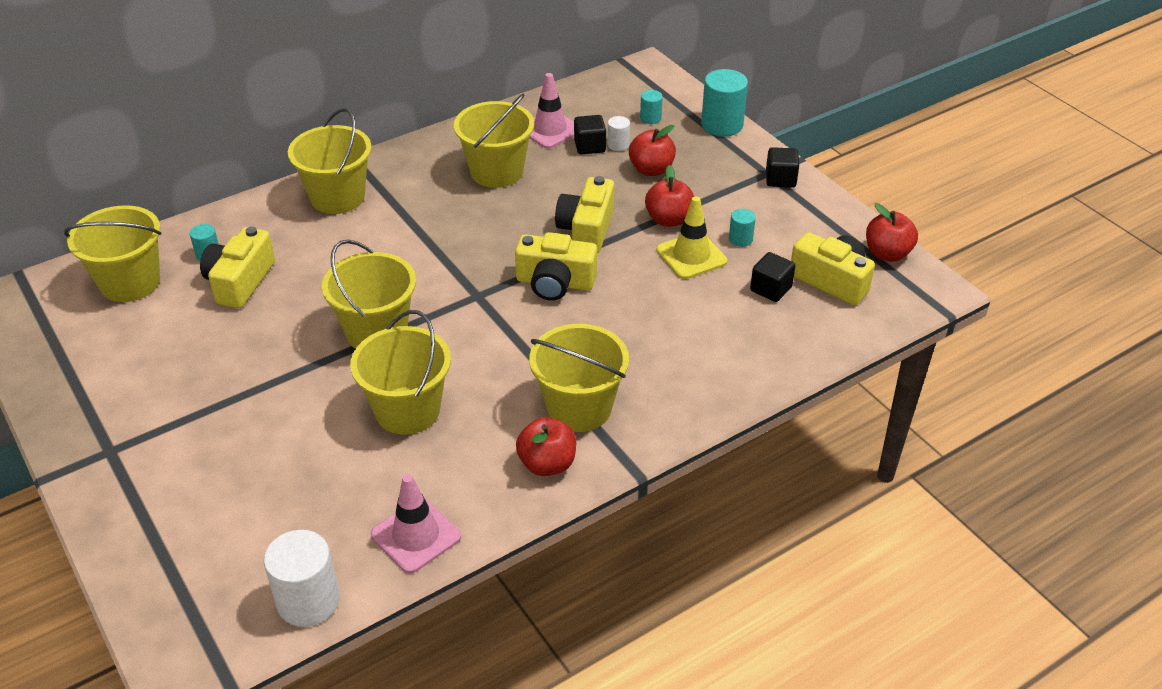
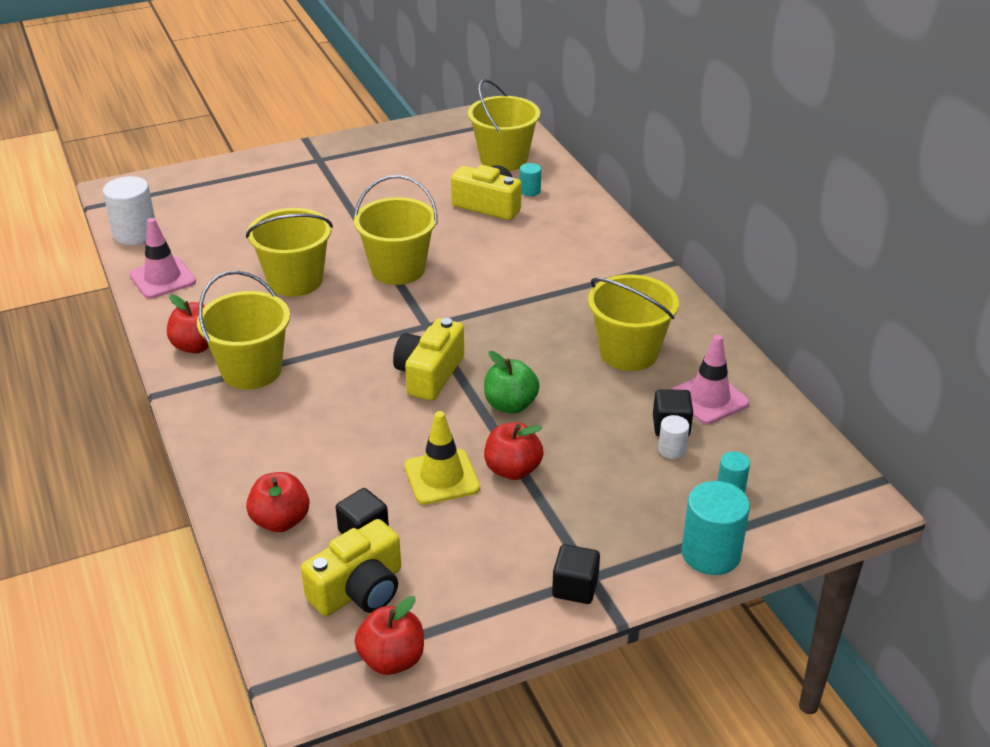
camera: 100 degrees right, 5 degrees down
yellow bucket [288,108,372,214] -> none
yellow camera [555,176,614,253] -> green apple [484,351,539,414]
red apple [629,125,676,176] -> red apple moved to [246,472,310,532]
turquoise cylinder [729,209,756,247] -> none

